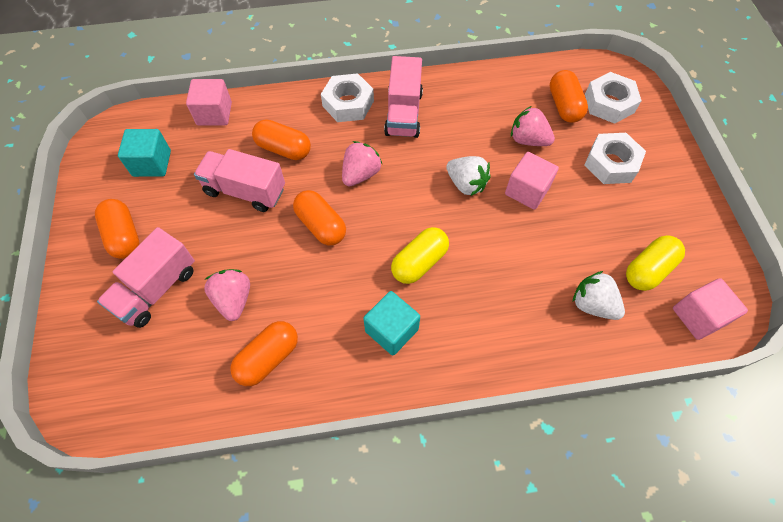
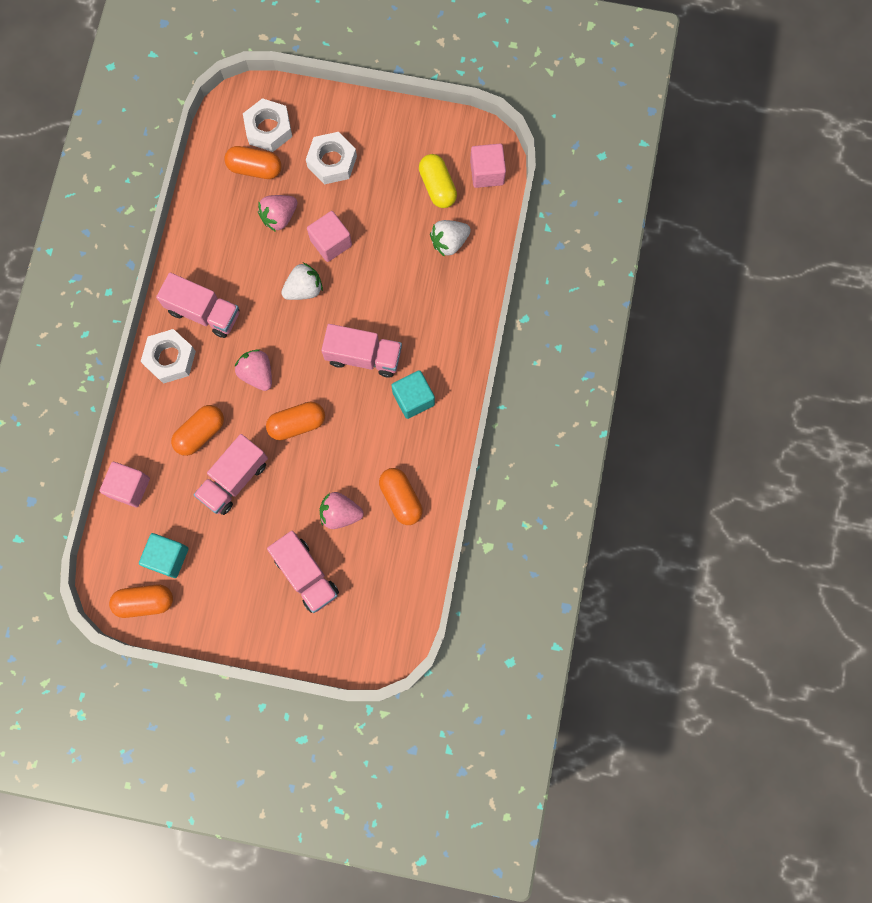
camera: 70 degrees left, 15 degrees up
orange capsule [95,199,139,259] -> orange capsule moved to [109,585,173,618]
yellow capsule [391,227,449,284] -> pink truck [321,324,402,377]

